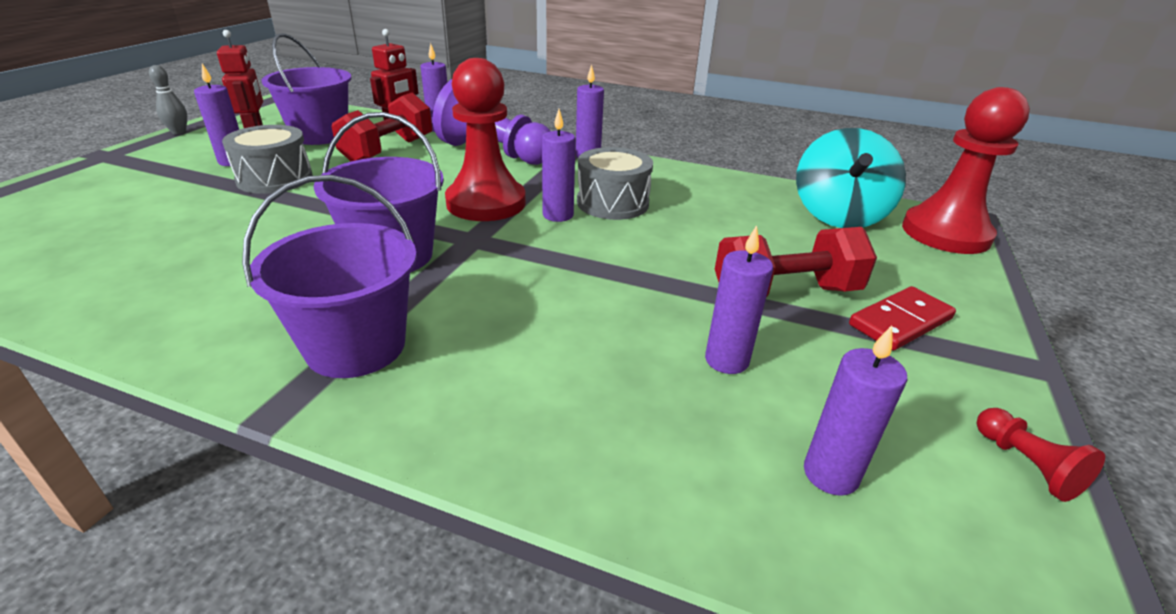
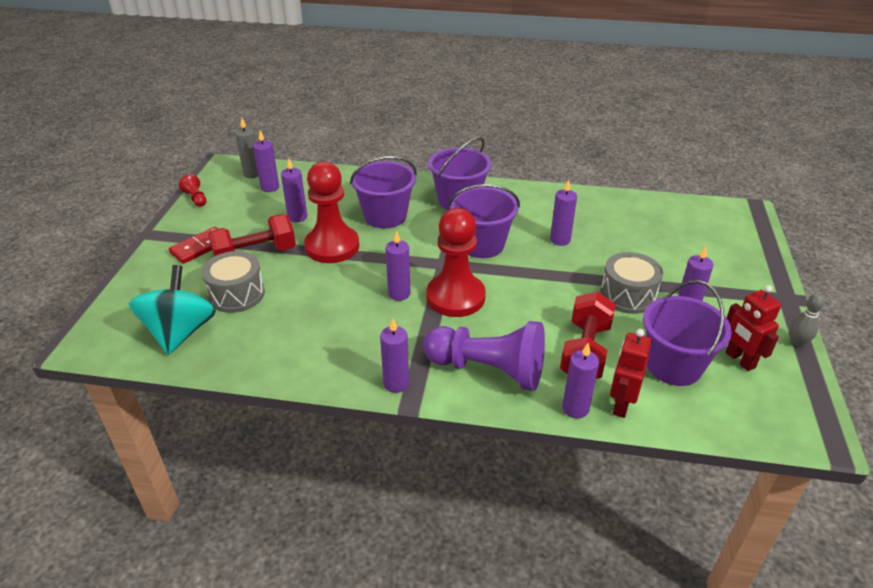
camera: 170 degrees right, 5 degrees up
grey drum [577,147,653,220] -> grey drum moved to [202,251,265,313]
red pawn [902,87,1030,254] -> red pawn moved to [304,161,359,263]
none -> grey candle [235,118,258,178]
none -> purple bucket [350,156,417,228]
none -> purple candle [550,179,577,246]

